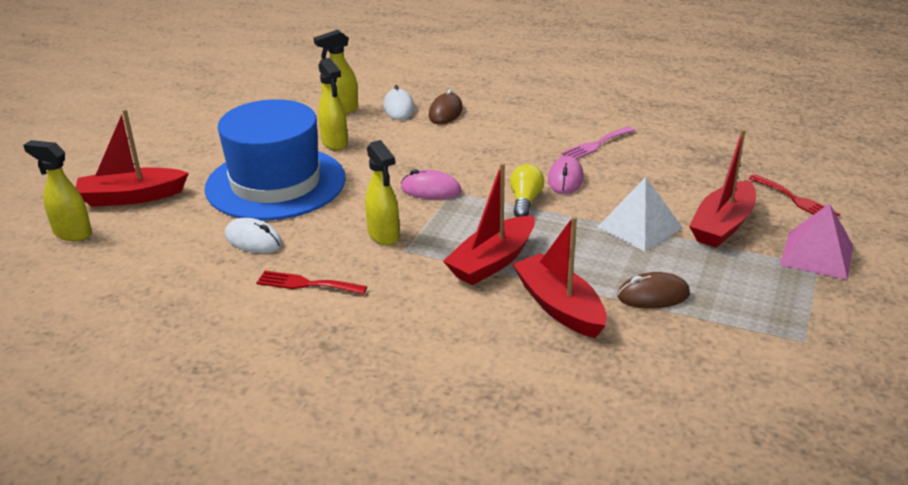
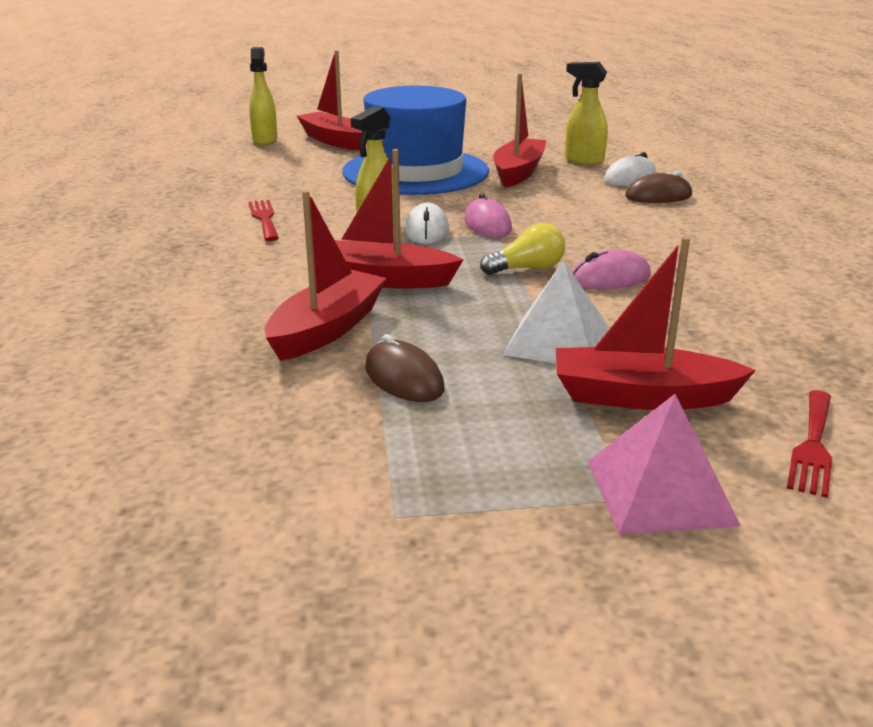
camera: 60 degrees right, 5 degrees down
white mouse [225,218,282,253] -> white mouse moved to [405,203,449,244]
yellow spray bottle [318,58,348,150] -> red boat [493,73,547,188]
pink fork [561,126,635,159] -> none

